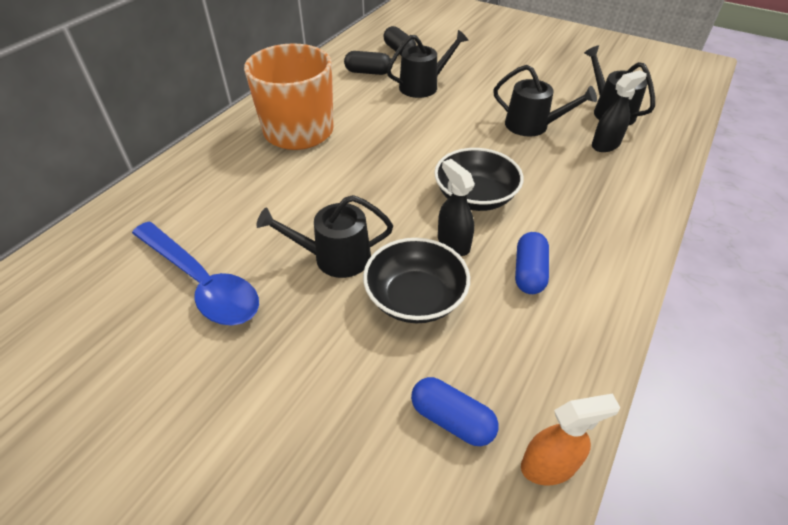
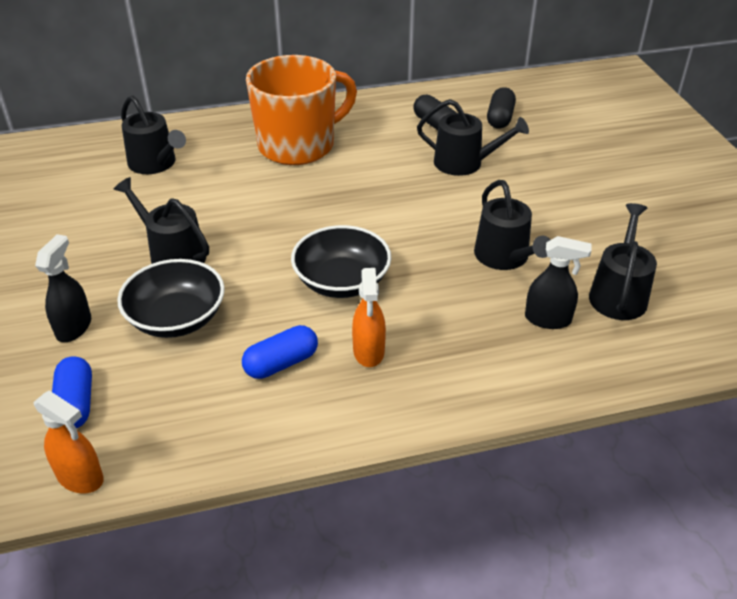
camera: 45 degrees right, 5 degrees down
blue spoon [132,222,259,325] -> none
black spray bottle [438,159,475,256] -> black spray bottle moved to [35,234,91,342]
none -> black watering can [121,95,186,174]
none -> orange spray bottle [352,268,386,367]

